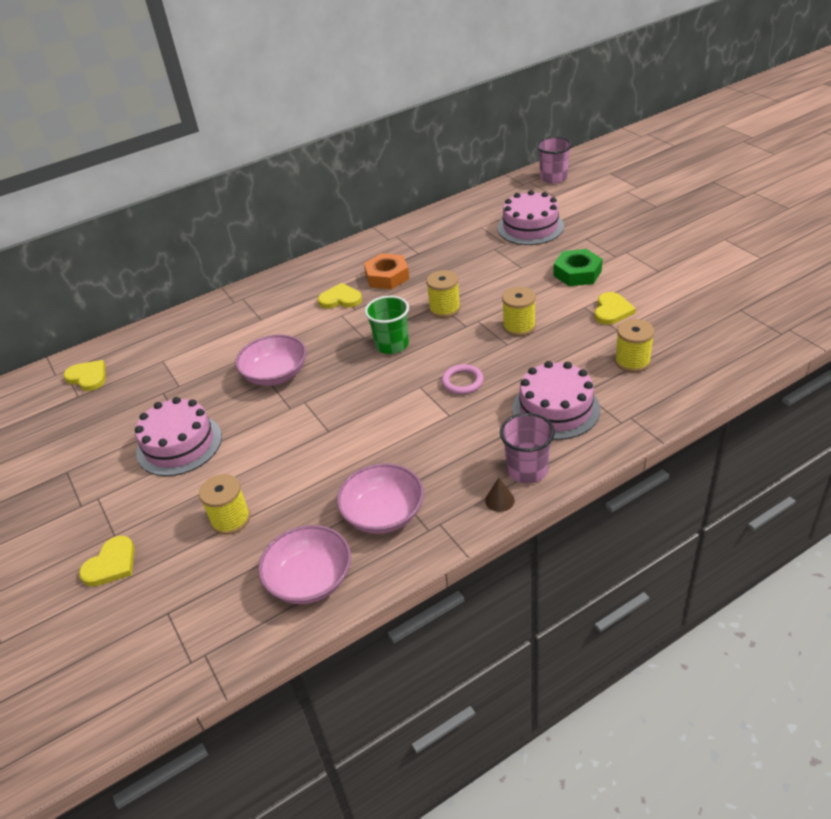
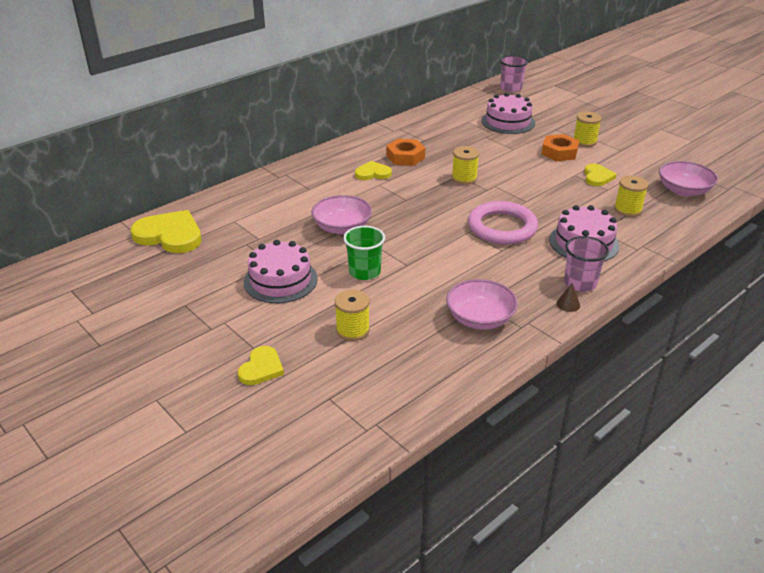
camera: 15 degrees left, 5 degrees down
yellow heart [64,360,106,391] -> yellow heart [130,210,201,253], size x1.77
pink bowl [258,525,351,604] -> pink bowl moved to [659,161,718,197]
green cup [365,296,409,354] -> green cup moved to [343,226,385,280]
pink ring [441,364,484,394] -> pink ring [468,201,538,245], size x2.02
yellow spool [502,287,536,336] -> yellow spool moved to [574,112,602,147]
green nut [553,249,603,286] -> orange nut [541,134,579,161]

